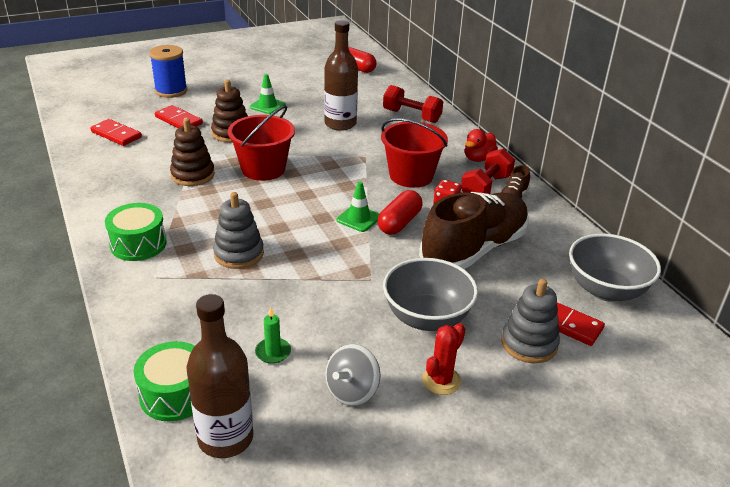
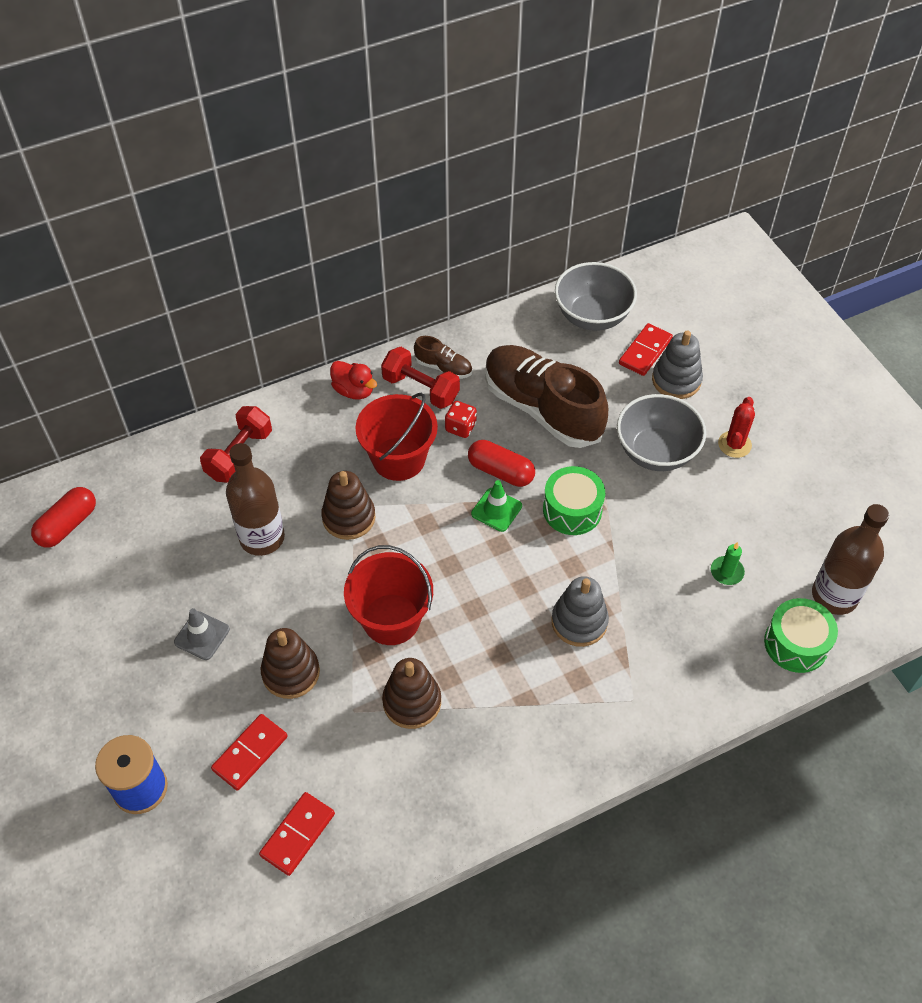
camera: 90 degrees left, 20 degrees up
green drum [105,203,167,261] -> green drum moved to [543,466,605,535]
green traffic cone [250,74,285,114] -> grey traffic cone [174,608,230,660]
grey spinning top [325,344,380,406] -> none
red cactus [422,323,465,395] -> red cactus turned 75 degrees clockwise [718,397,755,458]
none -> brown stacking toy [321,471,375,540]

